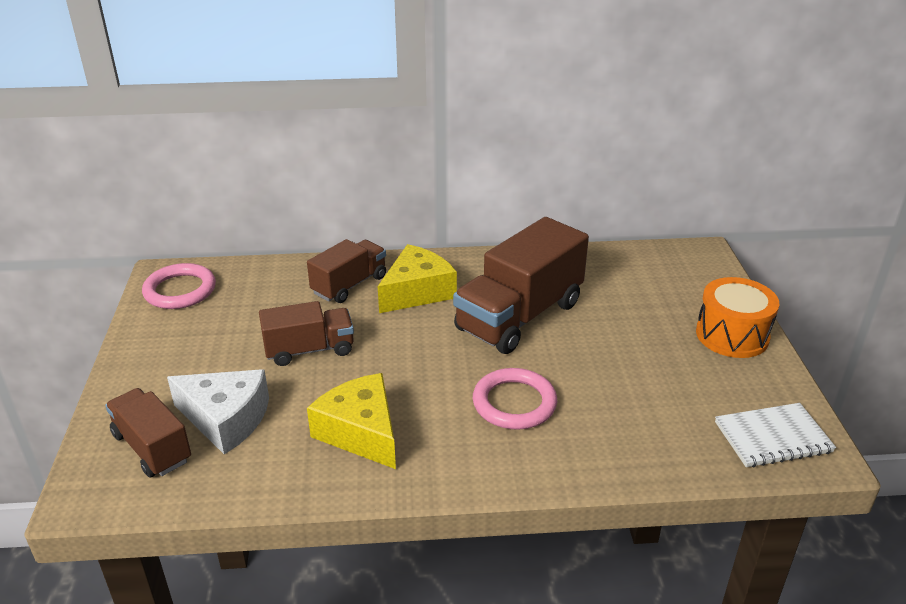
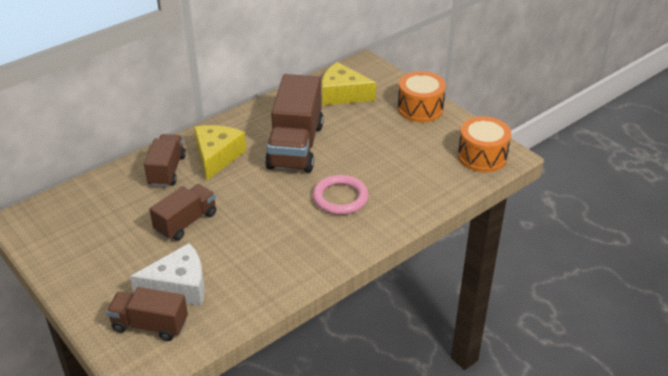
camera: 35 degrees left, 5 degrees up
pink ring [142,263,216,309] -> none
yellow cheese [307,373,396,469] -> yellow cheese moved to [322,62,376,105]
white notebook [715,403,836,467] -> orange drum [458,116,511,172]

